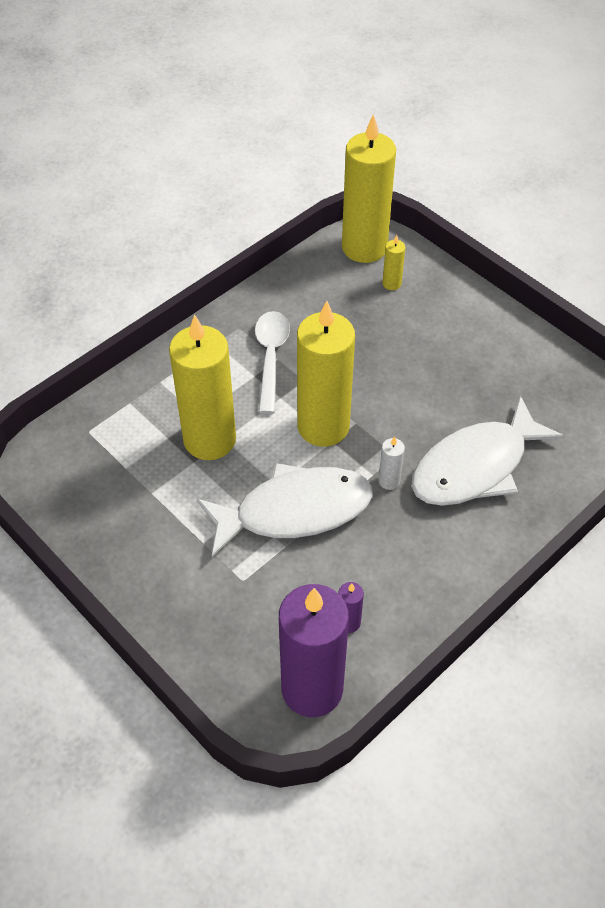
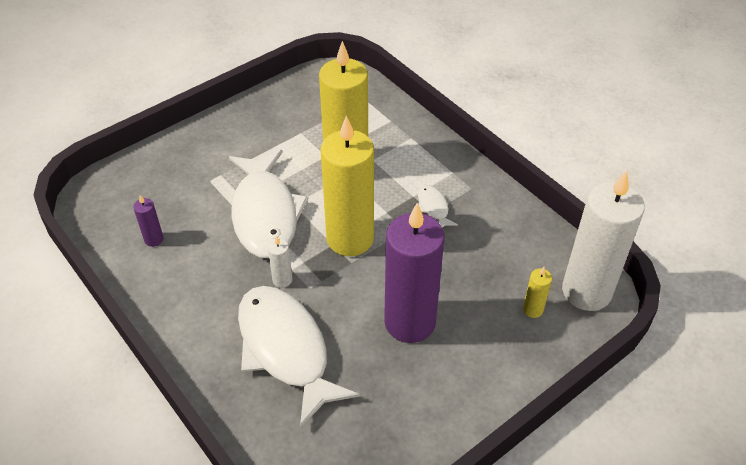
camera: 95 degrees right, 5 degrees down
white spoon [255,311,290,414] -> white fish [418,185,458,228]
purple candle [279,584,349,717] -> purple candle moved to [384,203,445,343]
yellow candle [342,114,396,263] -> white candle [562,170,645,311]

